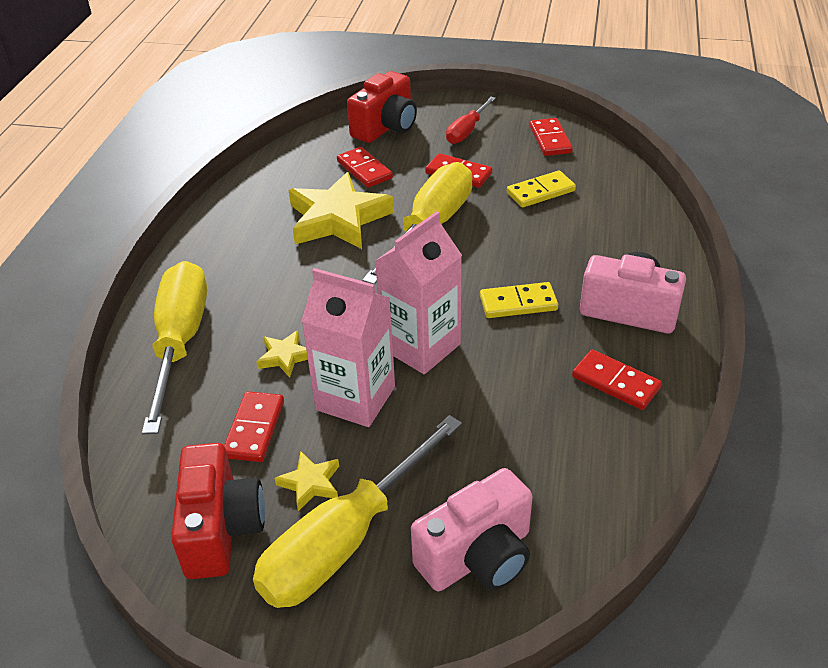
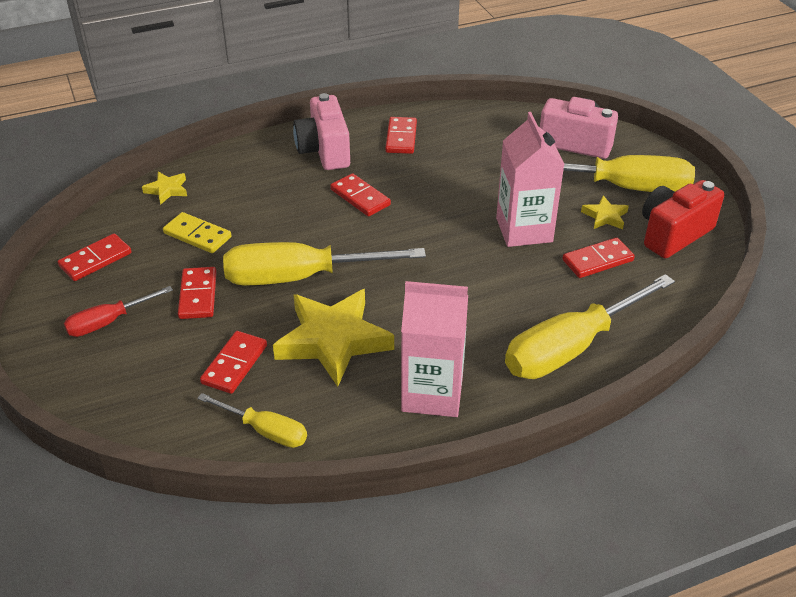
camera: 125 degrees left, 0 degrees up
yellow star [256,330,308,378] -> yellow star moved to [142,172,187,205]
red camera [347,71,417,143] -> none
pink carton [375,211,462,374] -> pink carton moved to [401,281,468,417]
red screwdriver [446,97,496,144] -> red screwdriver turned 150 degrees clockwise [64,286,173,337]
yellow domino [480,282,558,318] -> red domino [330,173,391,217]
none -> yellow screwdriver [197,393,307,448]

